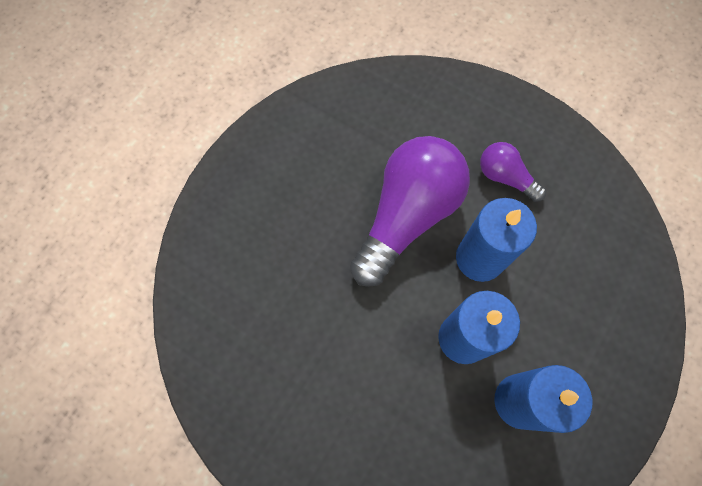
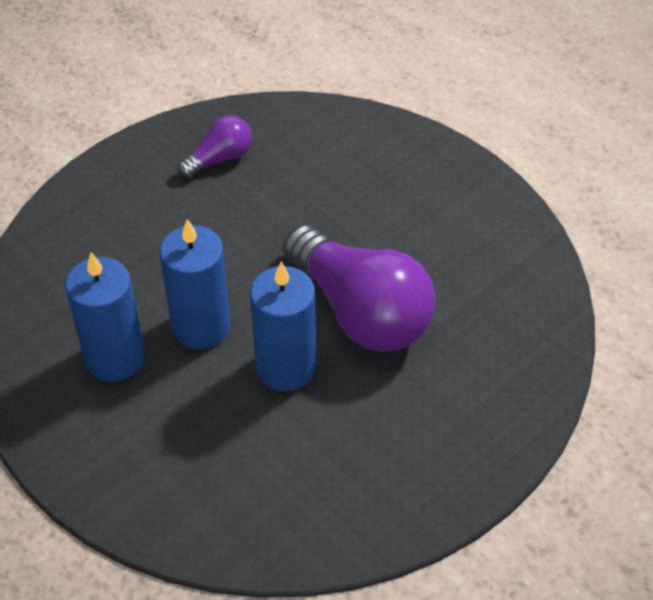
camera: 105 degrees right, 20 degrees down
purple light bulb [480,142,546,202] -> purple light bulb moved to [177,115,252,179]

